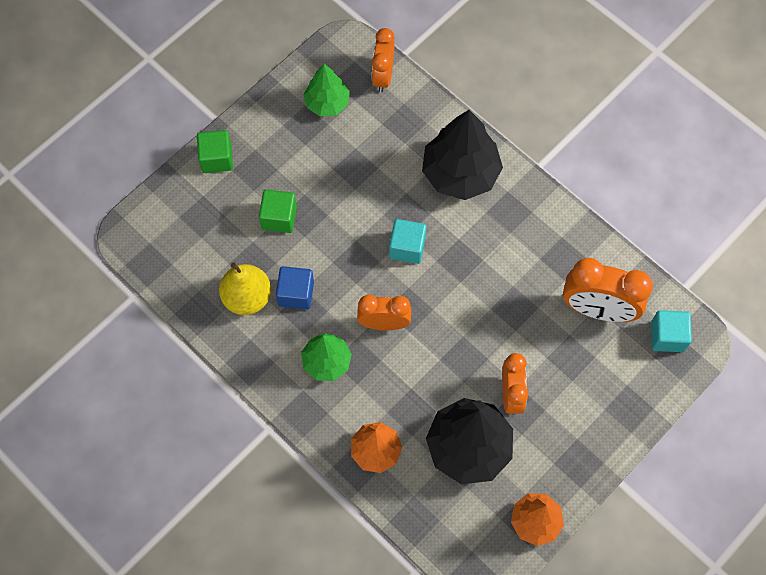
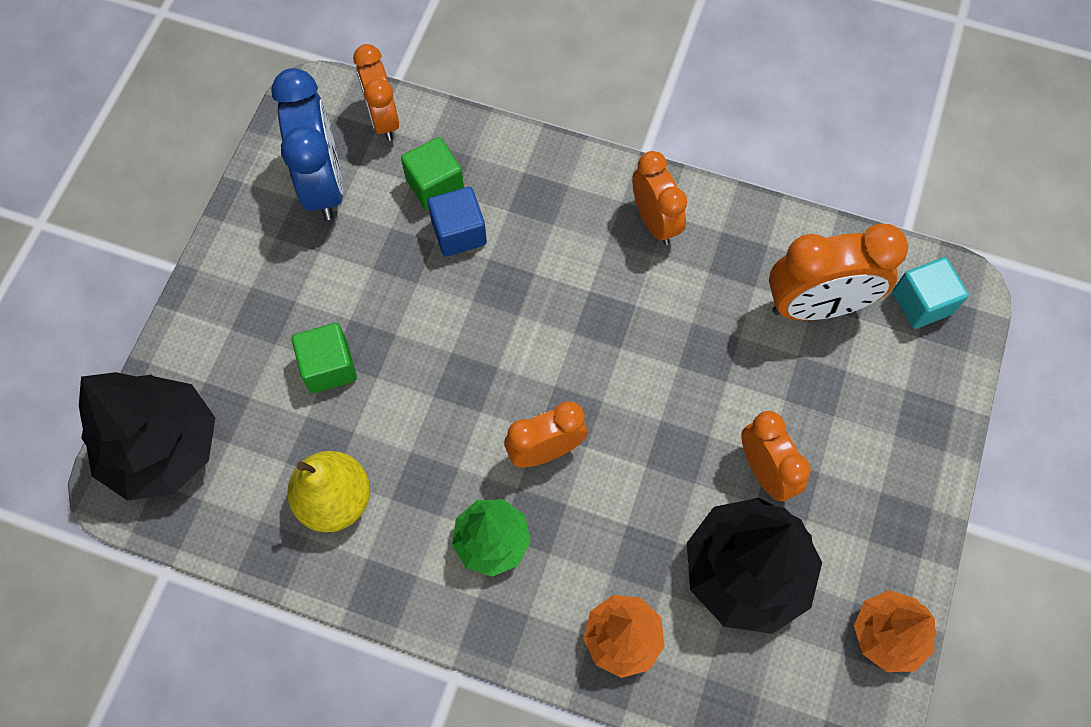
camera: 25 degrees left, 0 degrees up
green cube [197,130,233,173] -> green cube moved to [401,137,464,210]
blue cube [276,266,314,310] -> blue cube moved to [428,187,487,257]
green tree [303,64,350,117] -> blue clock [271,68,343,220]
turquoise cube [389,219,426,264] -> none
black tree [422,110,503,200] -> black tree moved to [79,372,215,500]
none -> orange clock [632,151,687,245]

